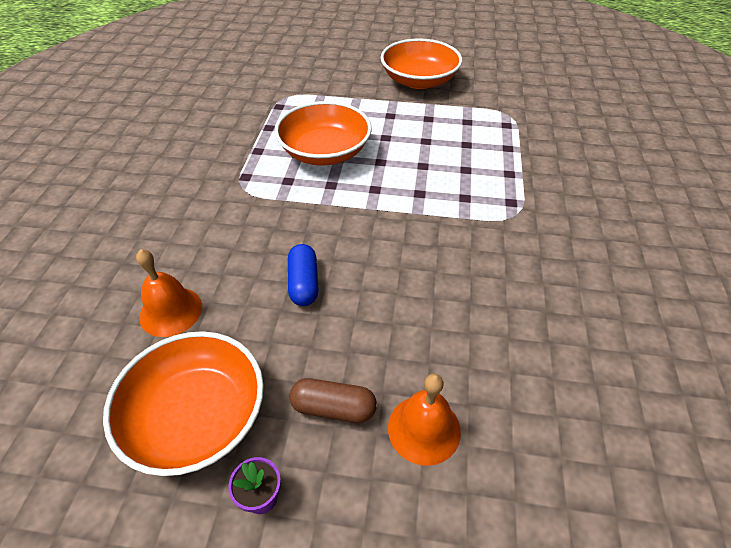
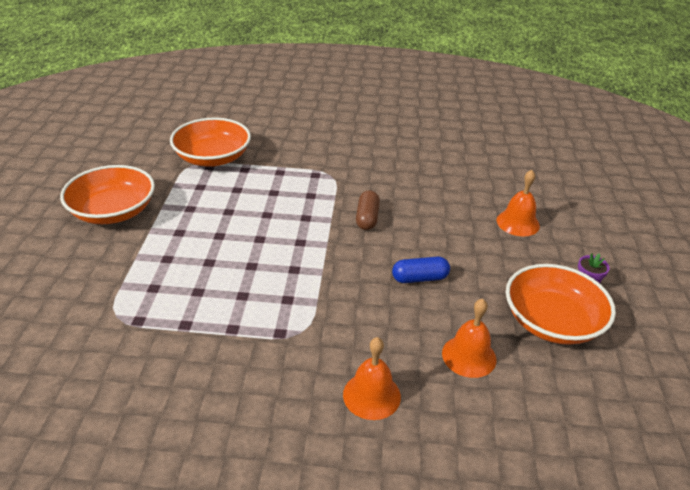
camera: 95 degrees left, 10 degrees down
orange bowl [275,101,372,166] -> orange bowl moved to [170,118,251,167]
brown capsule [289,378,377,423] -> brown capsule moved to [356,190,380,230]
none -> orange bell [343,337,401,420]

